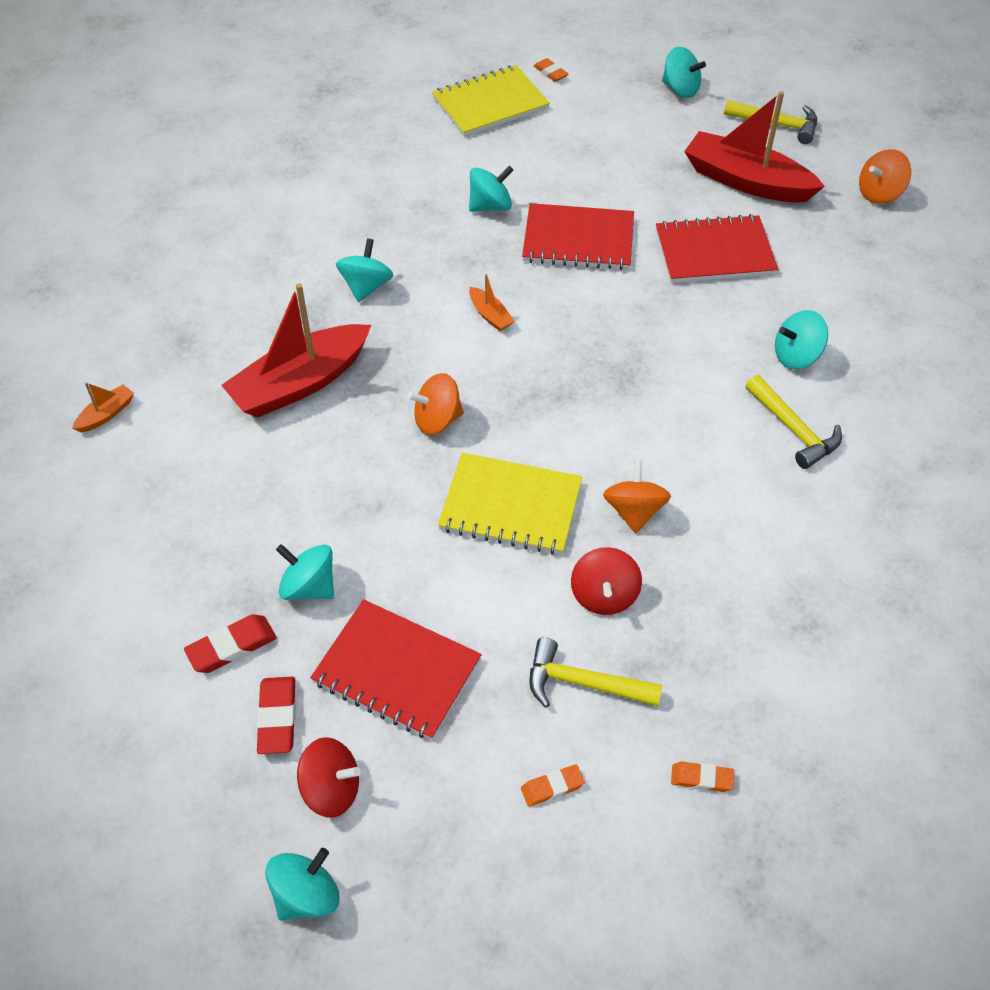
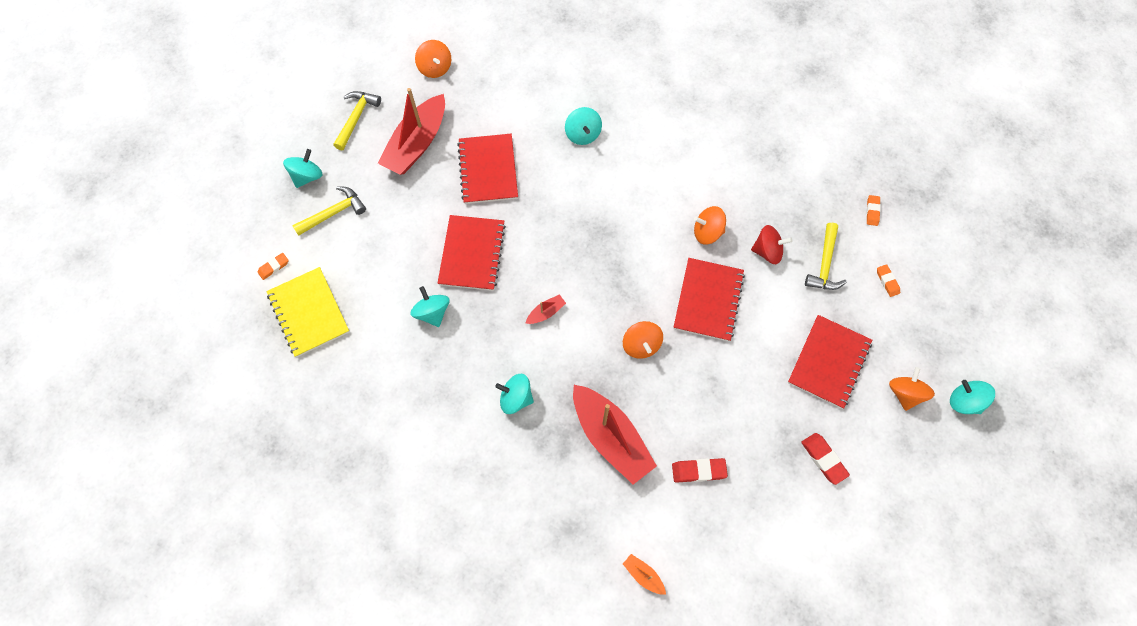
camera: 90 degrees left, 15 degrees up
red eraser [257,677,296,754] -> red eraser moved to [672,458,728,482]
turquoise spinning top [276,544,334,600] -> none
red spinning top [297,737,361,818] -> orange spinning top [889,367,935,411]
yellow notebook [438,453,582,555] -> red notebook [674,258,745,342]
orange boat [469,274,515,331] -> red boat [525,294,566,324]
yellow hammer [745,375,842,469] -> yellow hammer moved to [292,186,366,236]

